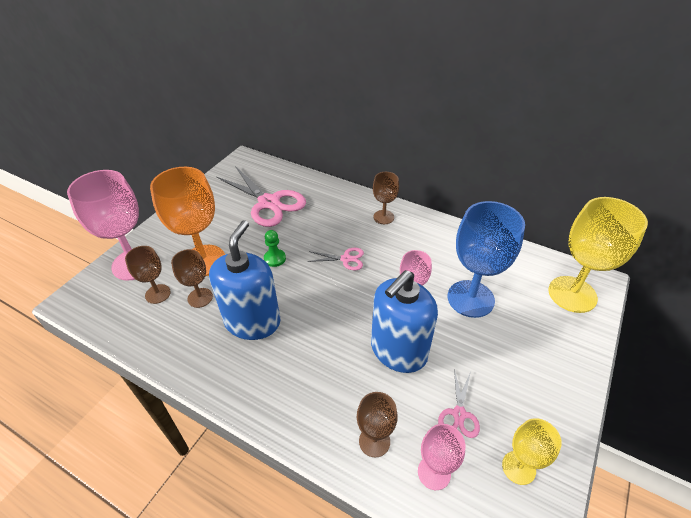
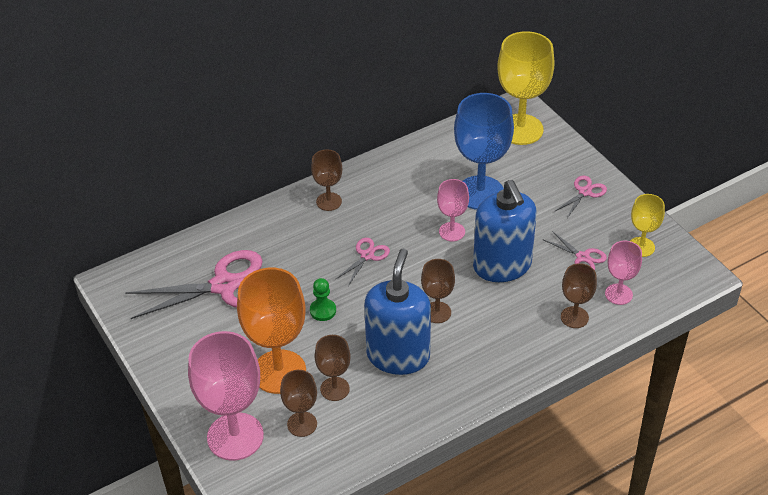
camera: 60 degrees left, 0 degrees up
blue soap dispenser [209,220,280,340] -> blue soap dispenser turned 60 degrees clockwise [364,249,431,375]
none -> brown goblet [421,259,455,323]
none -> pink scissors [555,175,607,218]

